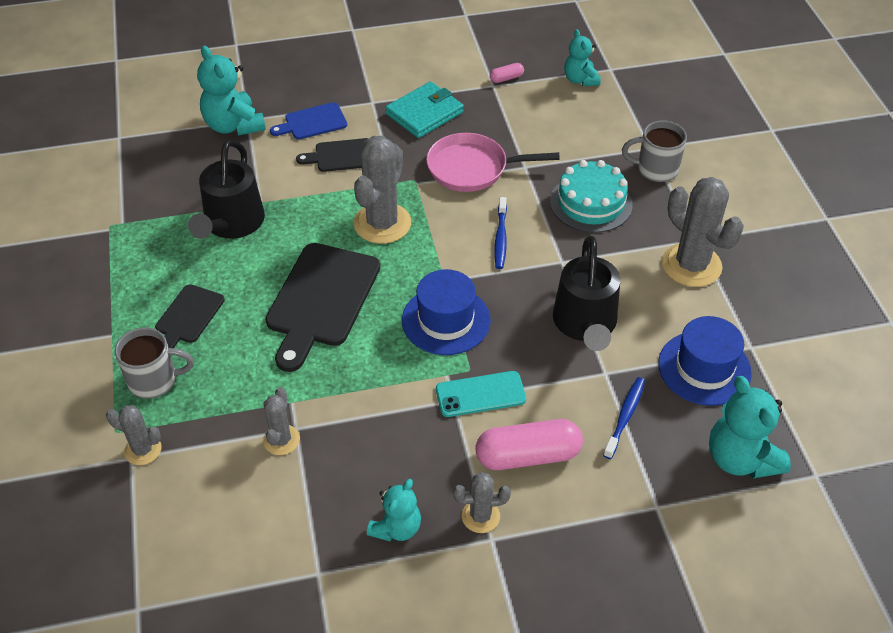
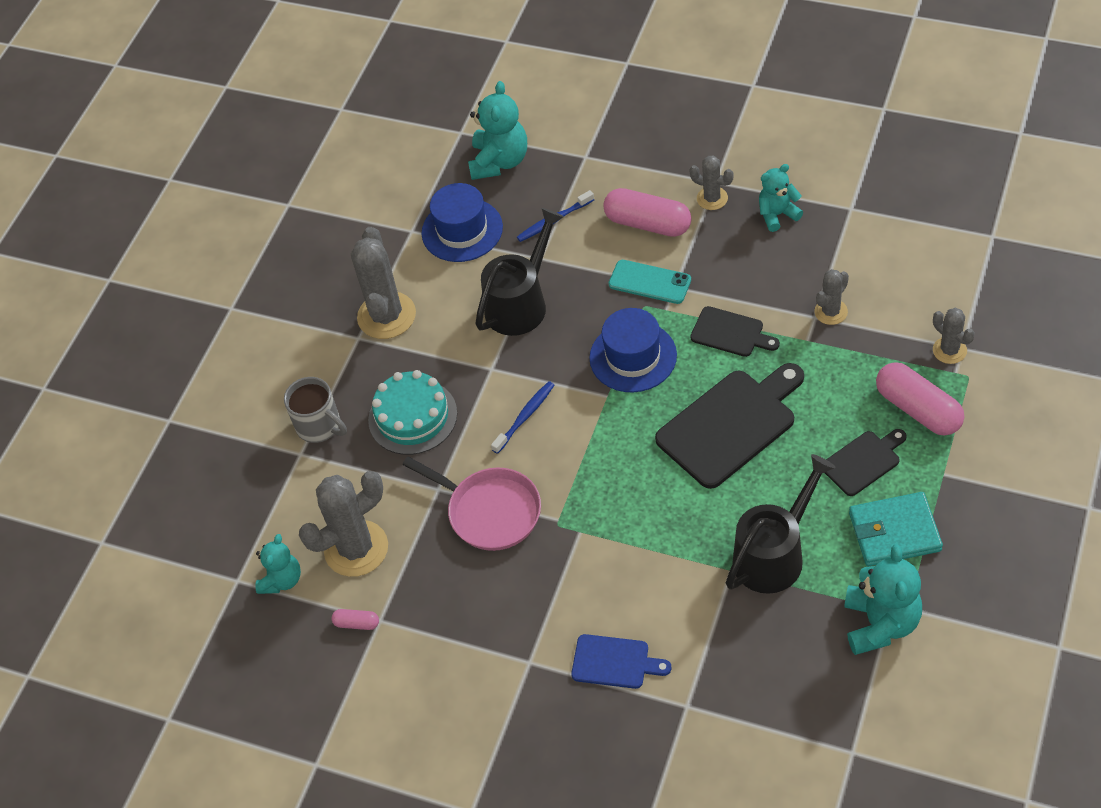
camera: 140 degrees left, 5 degrees up
grey mug [115,327,194,399] -> pink capsule [876,362,964,436]
turquoise teddy bear [197,46,266,136] -> turquoise teddy bear moved to [844,544,922,655]
black cutting board [296,138,369,172] -> black cutting board moved to [690,306,780,357]
grey cactus [353,136,411,244] -> grey cactus moved to [299,471,388,577]
turquoise wallet [385,81,464,138] -> turquoise wallet moved to [849,492,943,566]

